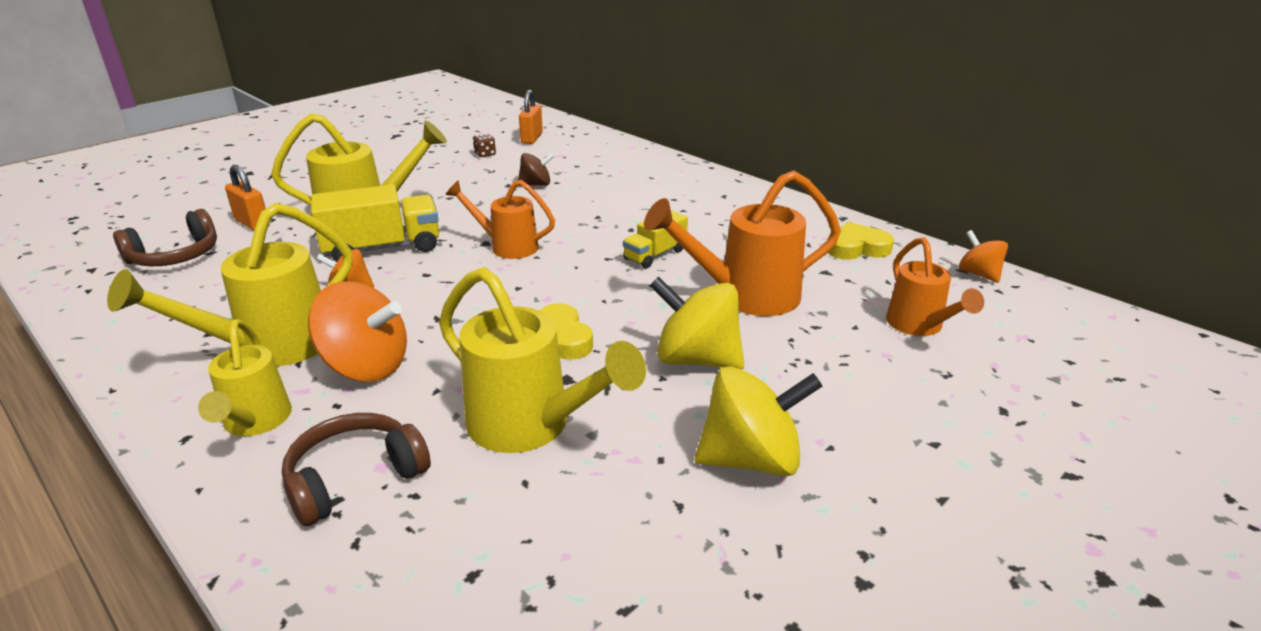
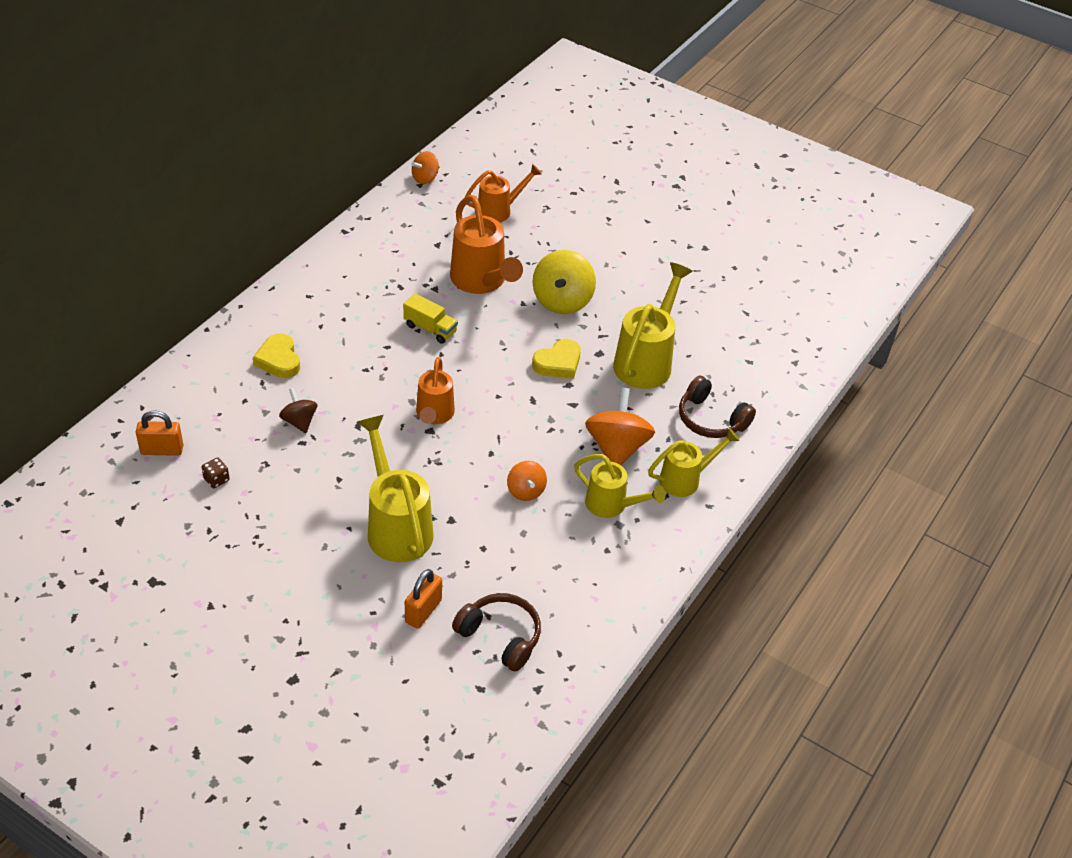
camera: 105 degrees left, 15 degrees up
yellow watering can [107,203,353,366] -> yellow watering can [574,454,666,518], size x0.63
yellow truck [311,184,439,262] -> none
yellow spinning top [695,366,822,477] -> none
yellow heart [827,222,894,260] -> yellow heart moved to [253,333,300,378]

